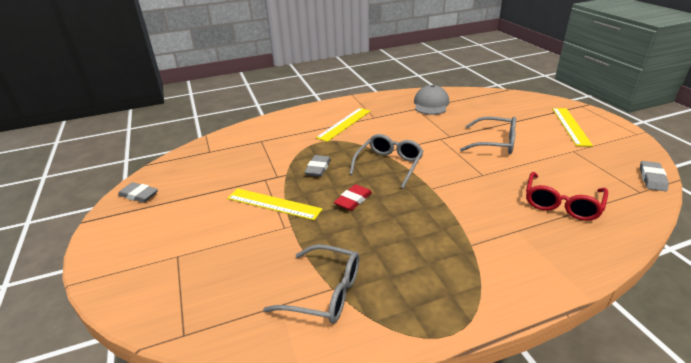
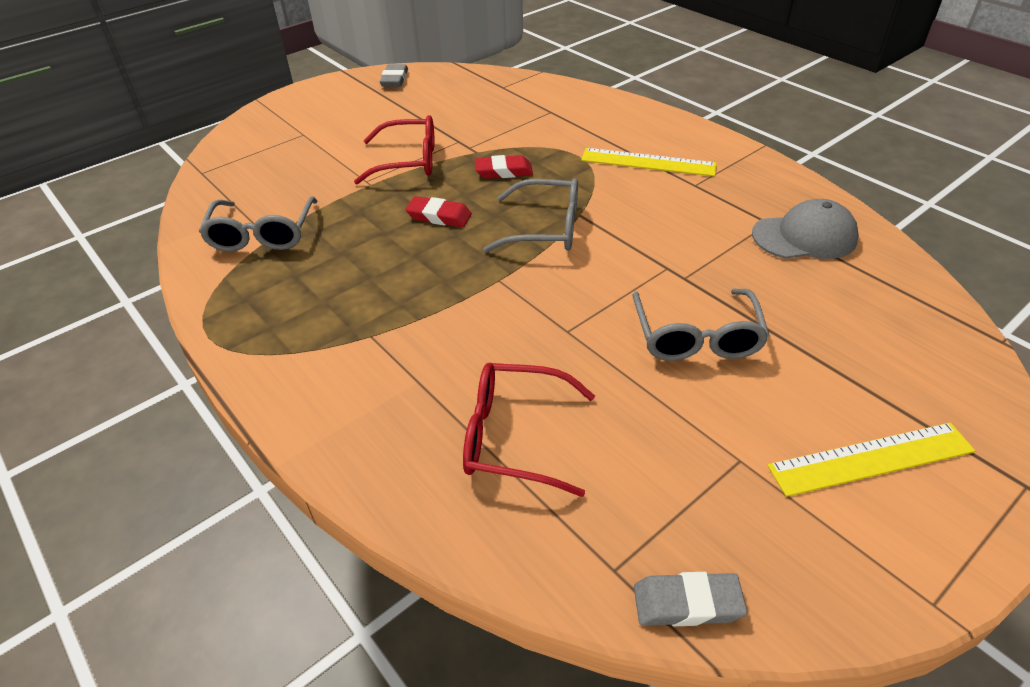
camera: 70 degrees right, 10 degrees up
yellow ruler [227,188,323,220] -> red glasses [354,115,435,184]
grey eraser [304,155,331,177] -> red eraser [474,155,533,179]

